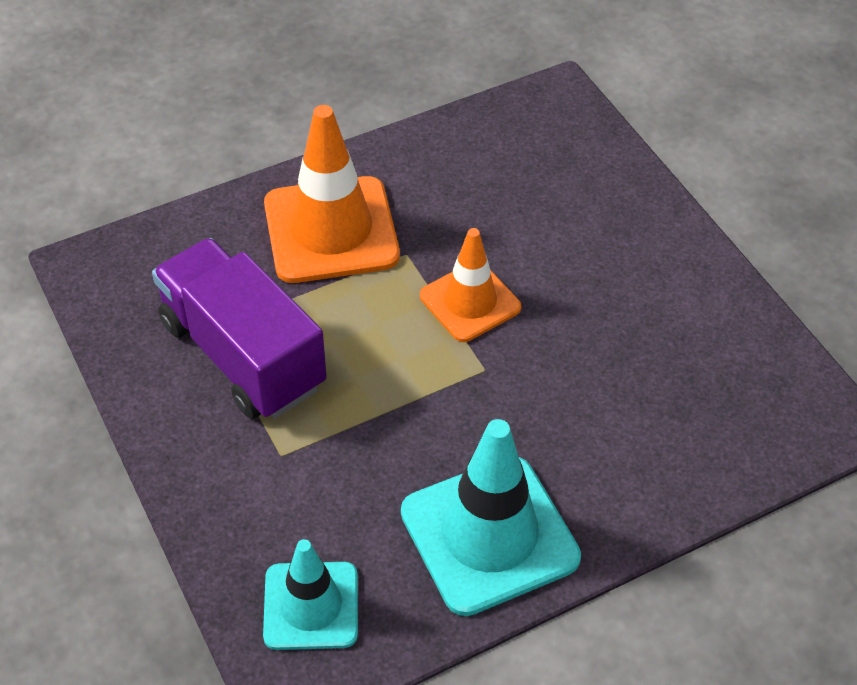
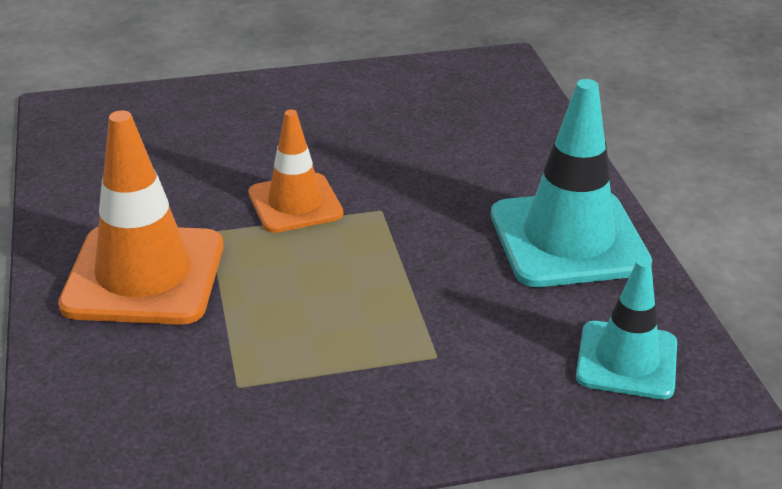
camera: 75 degrees left, 15 degrees down
purple truck [152,238,327,419] -> none

